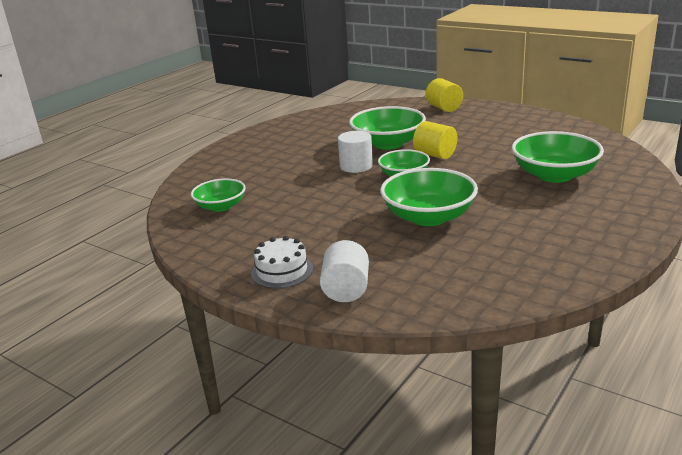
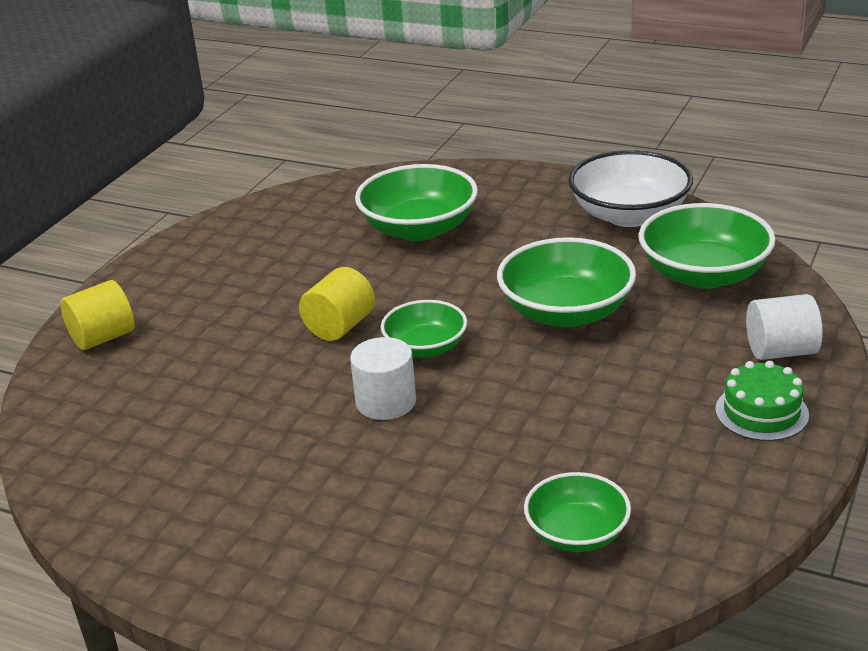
camera: 100 degrees left, 5 degrees up
white cake [251,236,313,289] -> green cake [715,361,809,441]
green bowl [349,106,426,150] -> green bowl moved to [639,203,776,289]
none -> white bowl [568,150,693,227]

